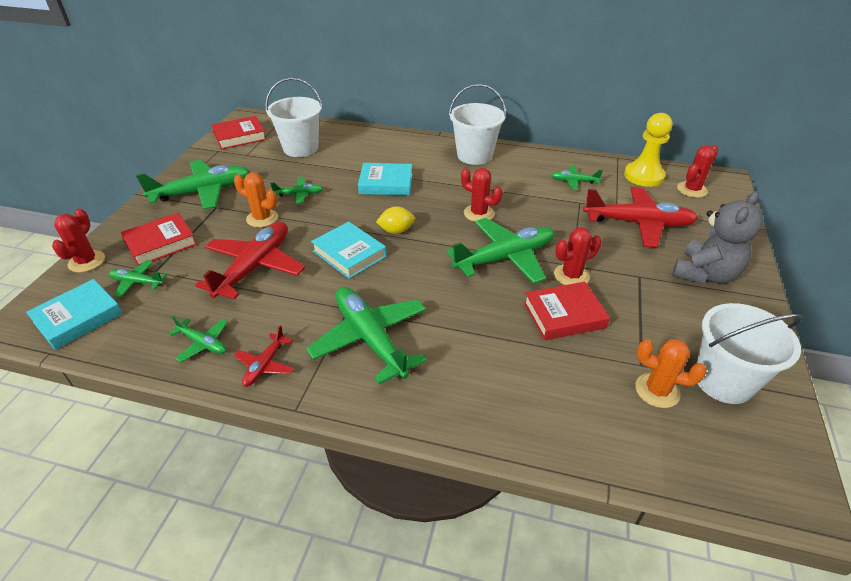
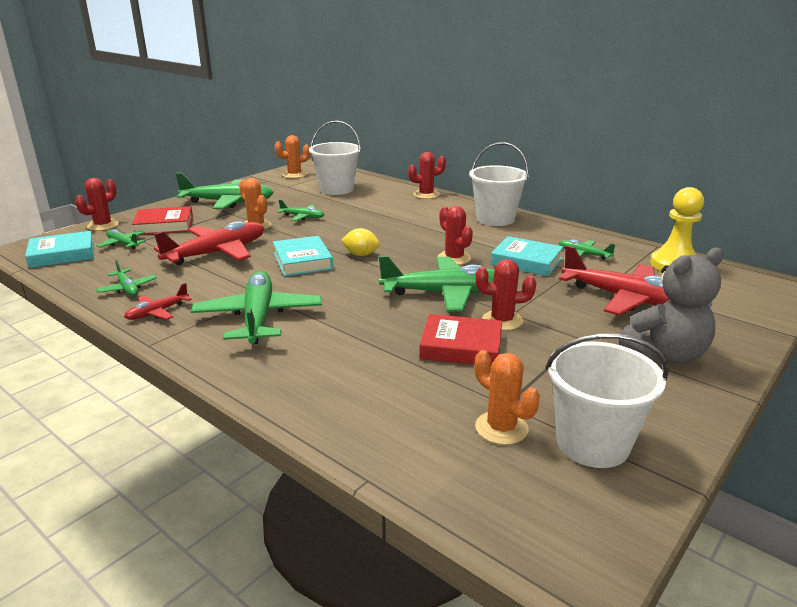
camera: 25 degrees right, 15 degrees down
red book [212,116,266,149] -> orange cactus [275,135,311,178]
turquoise book [358,163,413,195] -> turquoise book moved to [491,236,563,276]
red cactus [677,145,718,198] -> red cactus moved to [408,152,446,199]

